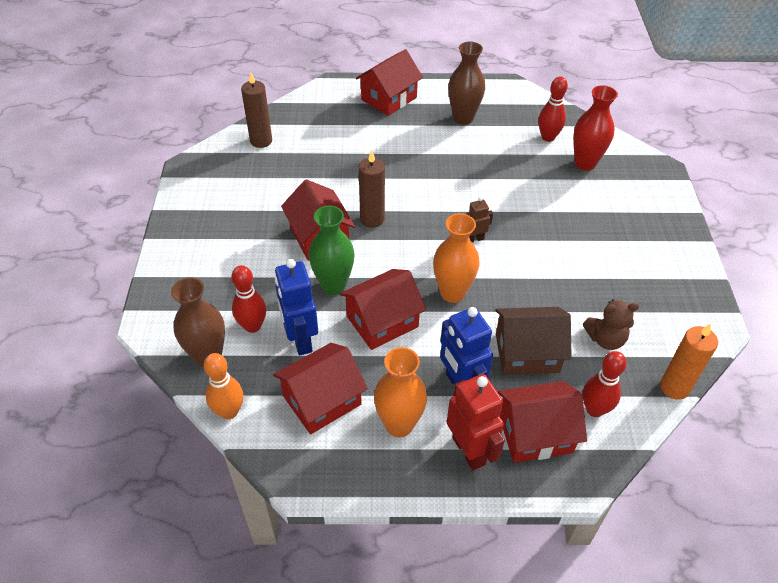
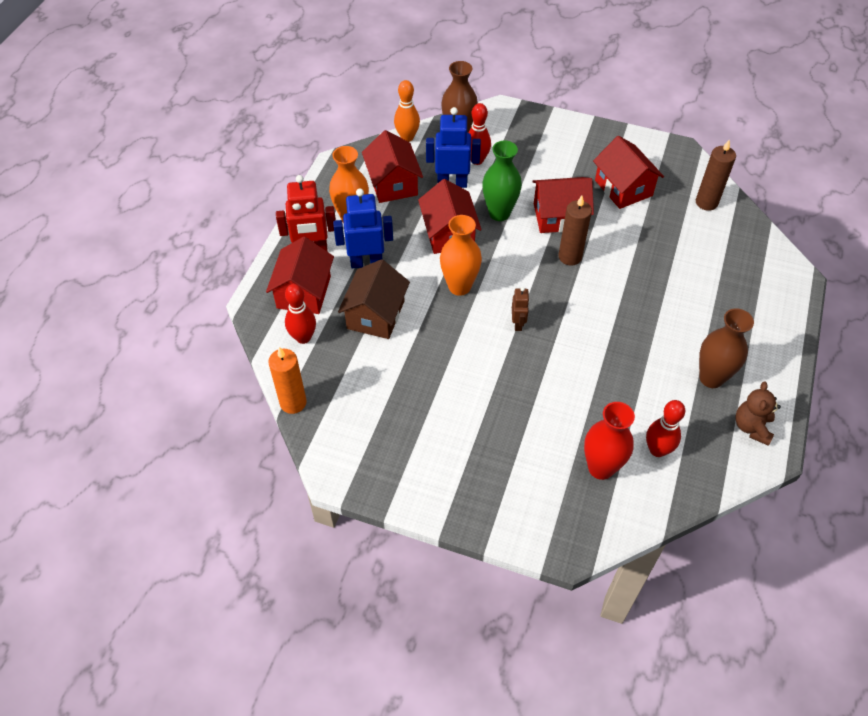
camera: 110 degrees right, 5 degrees up
red house [356,49,423,116] -> red house moved to [593,136,664,209]
brown teddy bear [583,299,639,350] -> brown teddy bear moved to [735,381,781,446]

